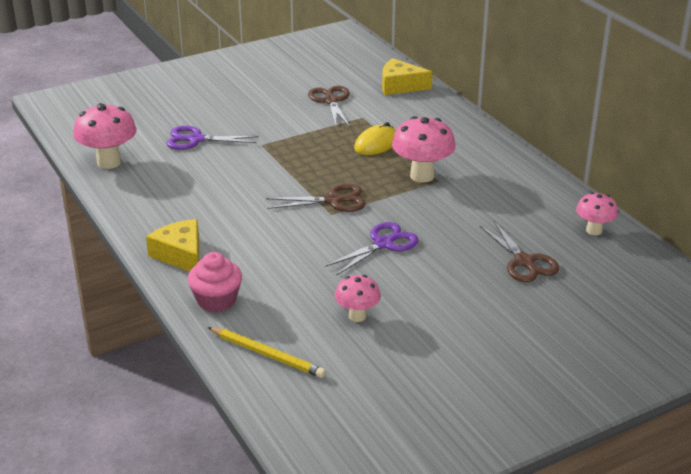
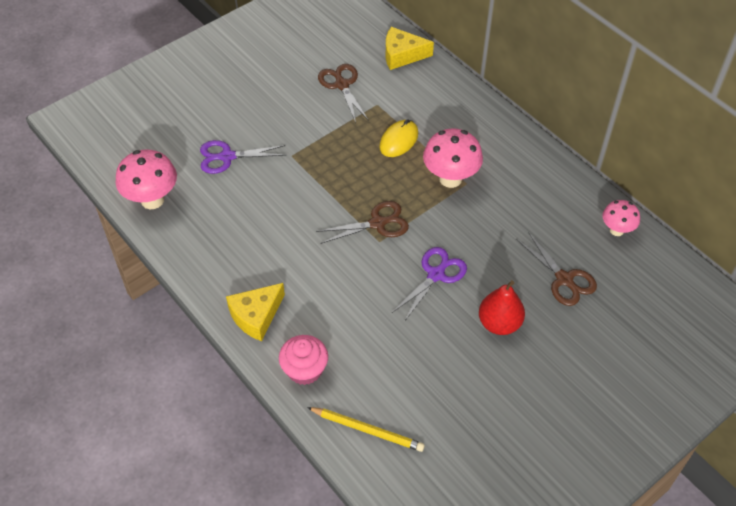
camera: 10 degrees left, 20 degrees up
yellow cheese [146,219,199,272] -> yellow cheese turned 90 degrees counterclockwise [226,283,285,341]
pink mushroom [335,275,381,322] -> none
none -> red pear [479,280,525,335]

